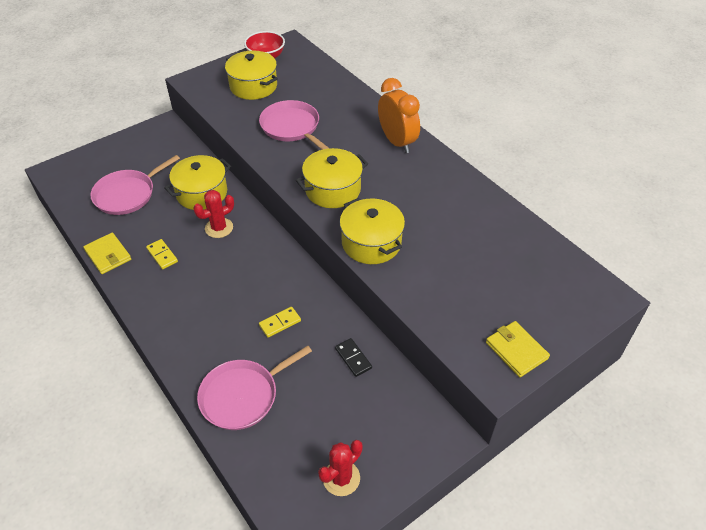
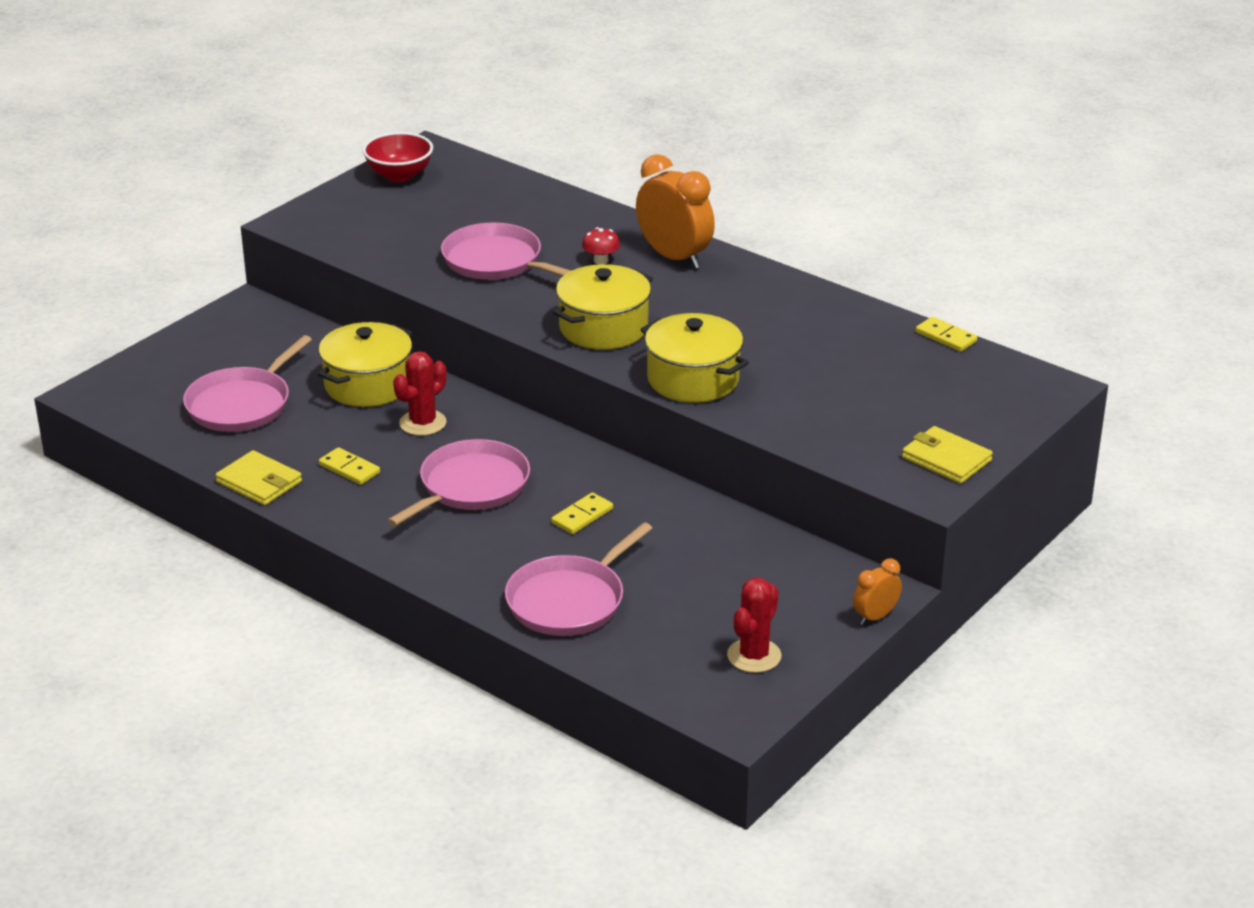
camera: 15 degrees left, 15 degrees down
yellow pot [225,50,278,100] -> none
black domino [335,338,372,377] -> none
none -> pink pan [387,439,530,526]
none -> red mushroom [582,227,620,265]
none -> orange clock [853,558,902,625]
none -> yellow domino [916,317,978,352]

